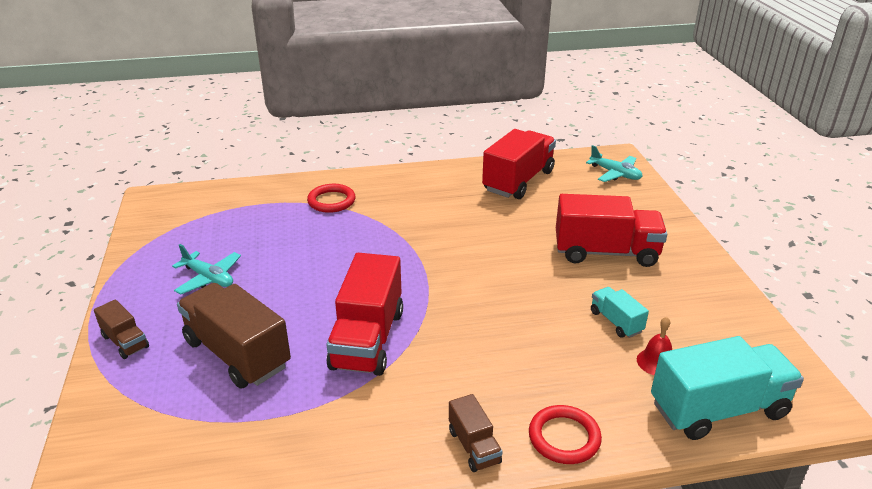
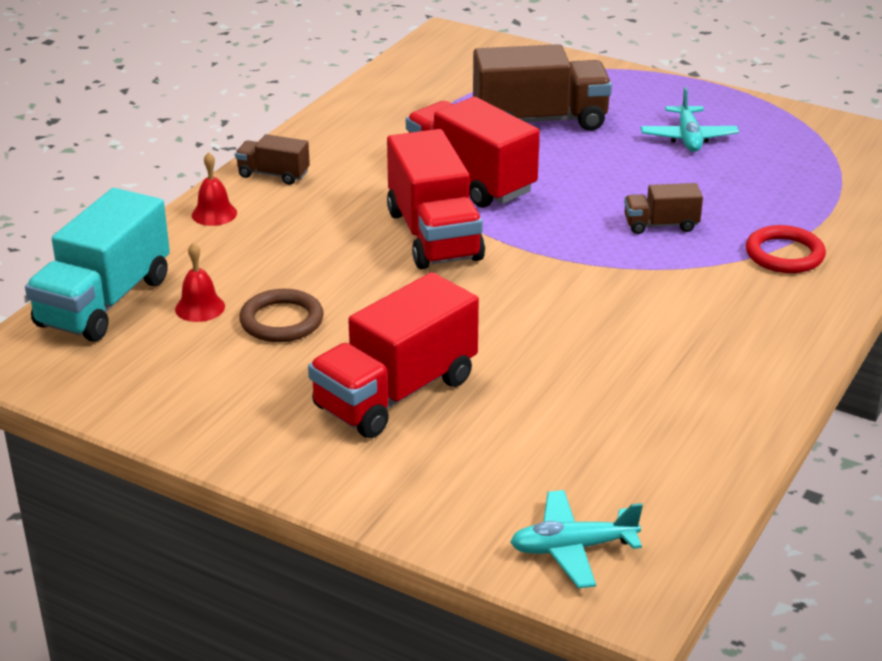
camera: 130 degrees right, 0 degrees up
brown truck [94,299,149,359] -> brown truck moved to [624,183,703,234]
turquoise plane [172,244,241,294] -> turquoise plane turned 75 degrees counterclockwise [641,87,739,152]
red truck [482,129,556,199] -> red truck moved to [387,129,485,269]
red ring [529,405,602,464] -> red bell [192,152,237,226]
turquoise truck [591,287,649,338] -> brown ring [239,289,324,342]

